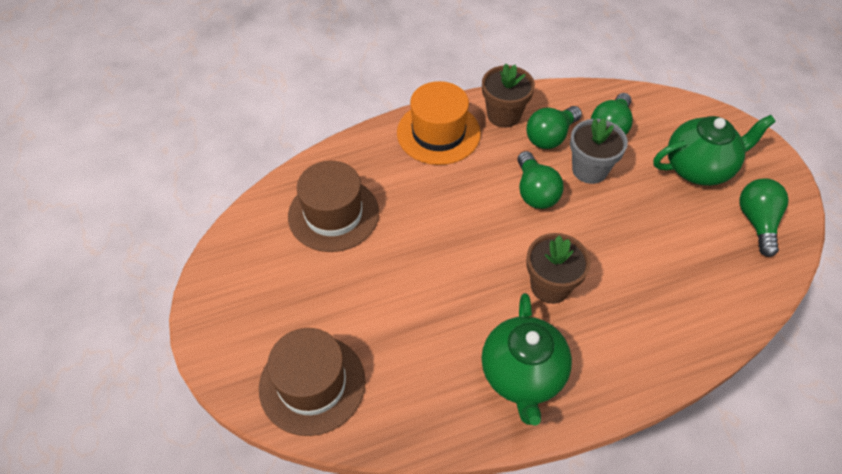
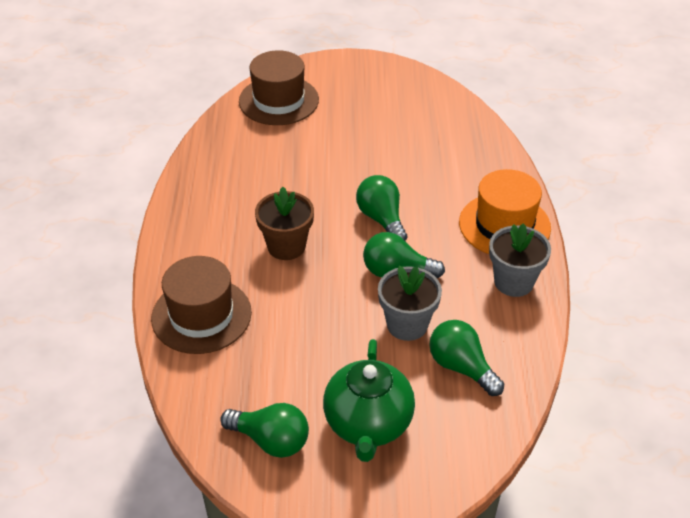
camera: 110 degrees right, 10 degrees down
brown hat [288,161,379,252] -> brown hat moved to [151,256,252,354]
brown flower pot [482,64,535,128] -> grey flower pot [489,223,551,297]
green teapot [482,293,572,426] -> none
green light bulb [526,106,582,149] -> green light bulb moved to [356,175,407,241]

